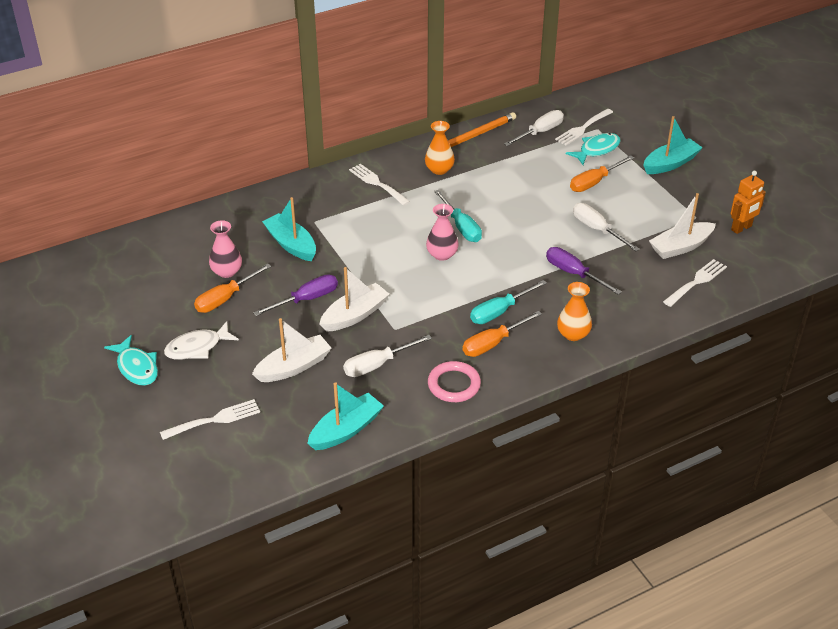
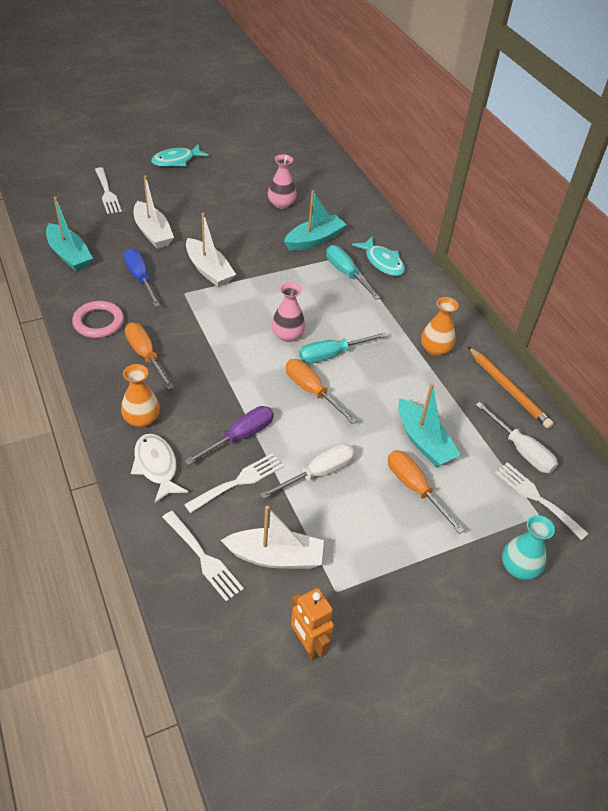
camera: 90 degrees right, 5 degrees up
white fish [164,321,239,360] -> white fish moved to [131,434,188,503]
orange screwdriver [194,264,271,313] -> orange screwdriver moved to [286,359,357,424]
purple screwdriver [253,274,338,316] -> none
white screwdriver [343,335,432,377] -> blue screwdriver [124,248,160,307]
white fork [349,164,410,206] -> white fork moved to [184,453,284,513]
turquoise screwdriver [470,280,547,324] -> turquoise screwdriver moved to [326,245,381,299]
turquoise fish [566,133,621,165] -> turquoise fish moved to [352,237,405,276]
turquoise boat [643,116,703,174] -> turquoise boat moved to [398,383,461,467]
white boat [649,193,716,259] -> white boat turned 120 degrees clockwise [221,506,324,569]
none -> turquoise vase [502,515,555,580]

